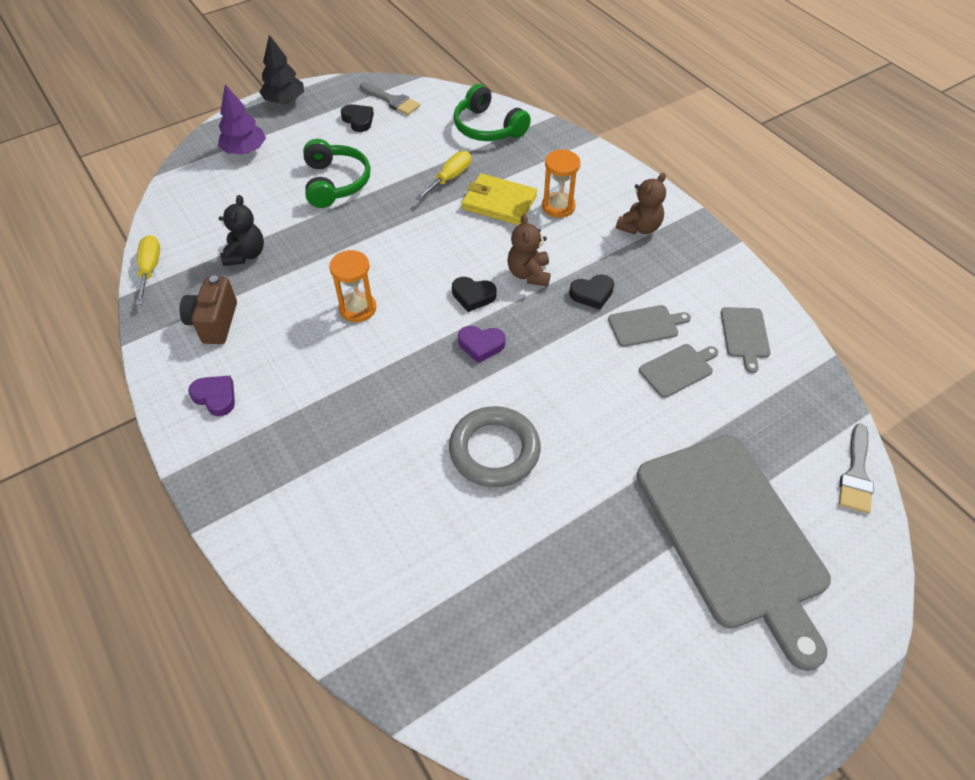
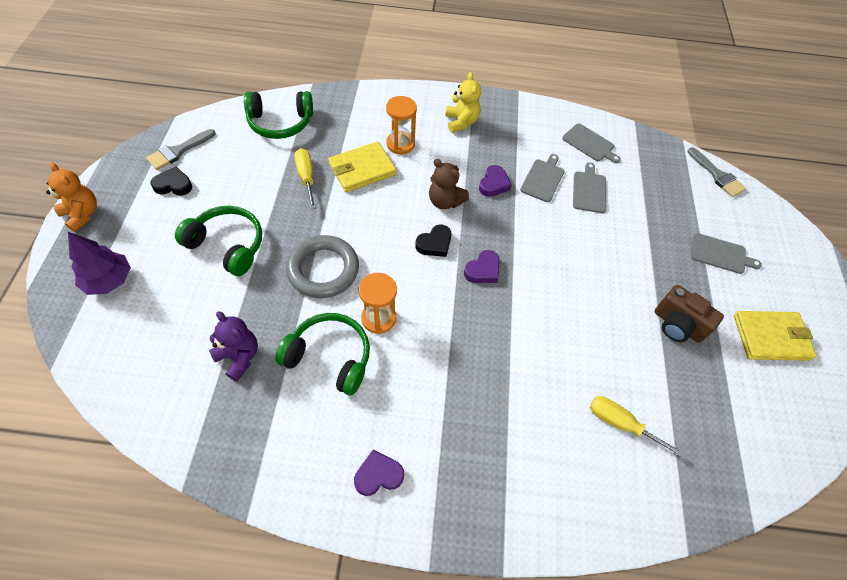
camera: 55 degrees left, 5 degrees up
yellow screwdriver [136,235,160,305] -> yellow screwdriver moved to [590,396,684,458]
brown camera [180,276,237,344] -> brown camera moved to [655,285,724,343]
black teddy bear [219,195,264,266] -> purple teddy bear [209,311,258,382]
black tree [259,35,304,104] -> orange teddy bear [46,163,97,232]
grey brush [360,82,420,115] -> grey brush turned 150 degrees clockwise [146,129,216,170]
grey ring [449,406,541,487] -> grey ring moved to [286,235,359,298]
black heart [569,275,614,310] -> purple heart [479,165,512,197]
brown teddy bear [616,173,666,235] -> yellow teddy bear [446,72,481,133]
grey cutting board [637,435,831,671] -> grey cutting board [691,233,762,274], size x0.40
none -> green headphones [275,313,370,396]
none -> yellow wallet [734,311,816,361]

